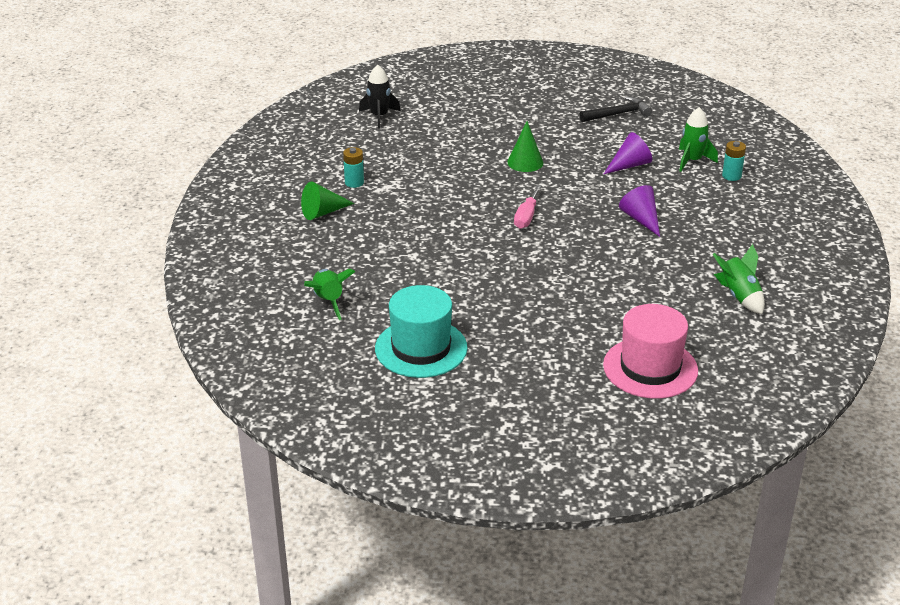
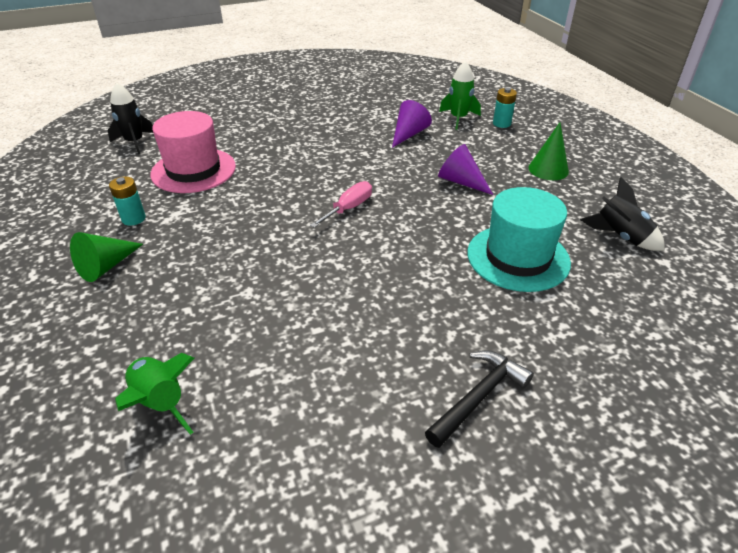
camera: 25 degrees left, 5 degrees up
turquoise hat [375,285,468,378] -> turquoise hat moved to [467,187,571,292]
green cone [507,121,543,172] -> green cone moved to [528,122,569,180]
pink screwdriver [514,185,542,229] -> pink screwdriver turned 135 degrees counterclockwise [310,181,372,228]
black hammer [579,97,652,122] -> black hammer moved to [425,351,534,448]
pink hat [603,304,698,399] -> pink hat moved to [150,111,236,193]
green rocket [712,244,765,314] -> black rocket [580,177,665,251]

